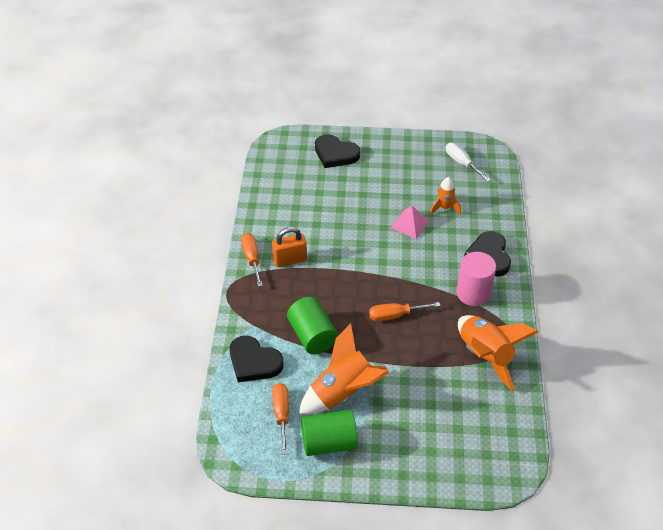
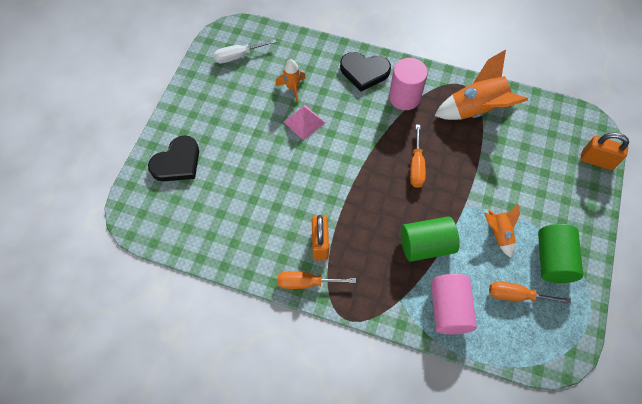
camera: 75 degrees left, 15 degrees up
black heart [230,336,283,382] -> pink cylinder [431,274,477,334]
orange rocket [299,323,389,414] -> orange rocket [484,204,520,258], size x0.54
none -> orange padlock [580,132,629,170]

